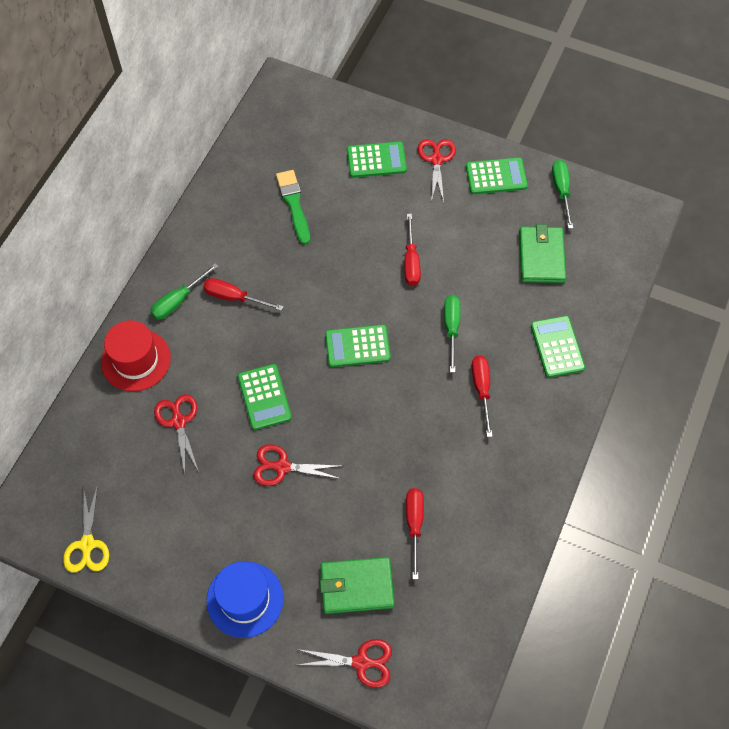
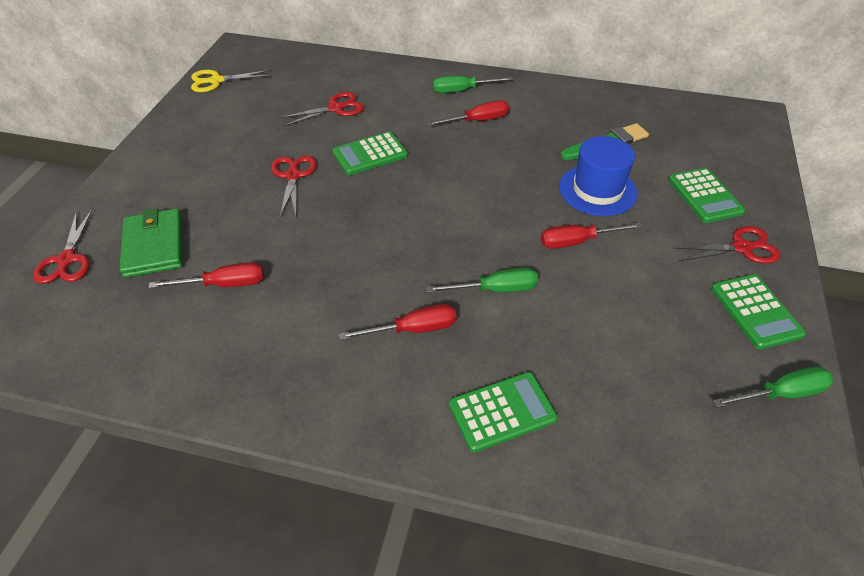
camera: 80 degrees right, 15 degrees down
red hat [101,320,171,392] -> none
green screwdriver [150,263,219,320] -> green screwdriver turned 45 degrees counterclockwise [433,76,513,93]
red screwdriver [203,278,283,311] -> red screwdriver turned 60 degrees clockwise [427,100,509,126]
blue hat [207,562,283,638] -> blue hat moved to [559,136,638,216]
green calculator [325,325,391,367] -> none
green wallet [519,224,566,283] -> none

